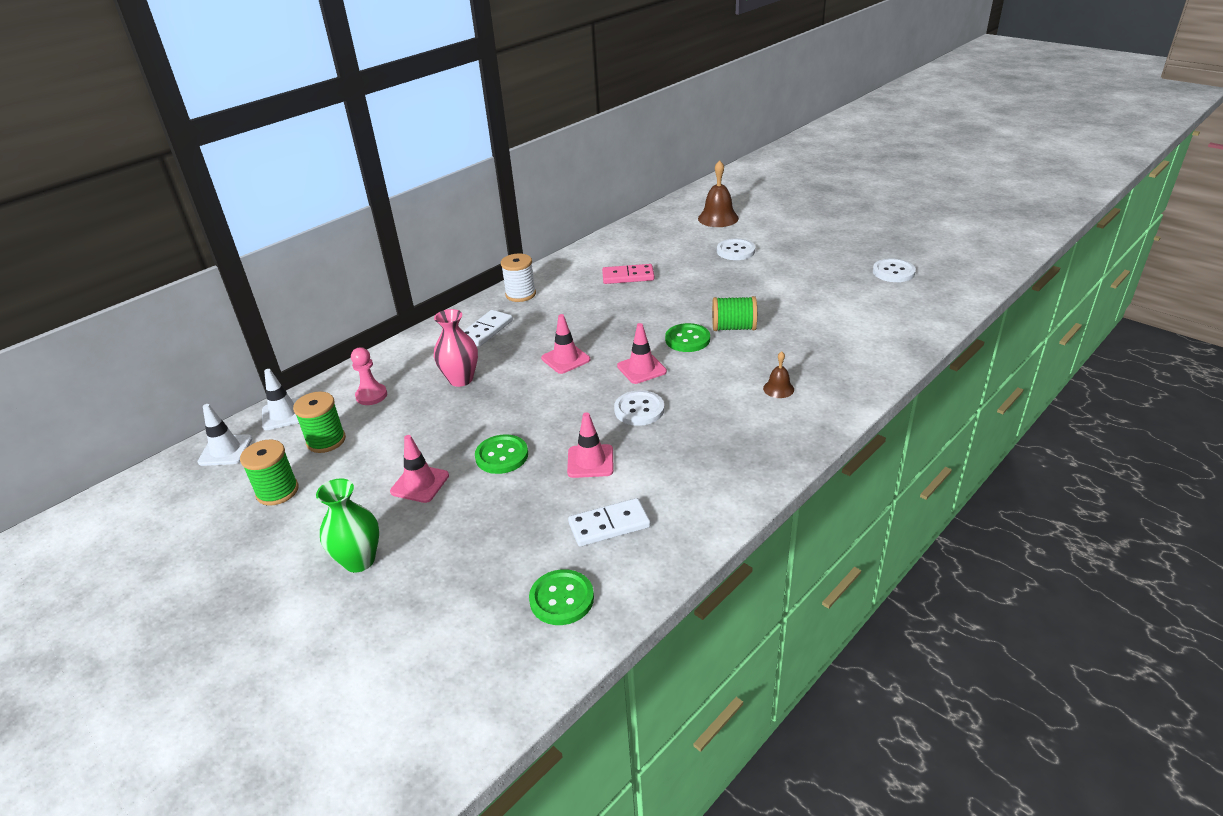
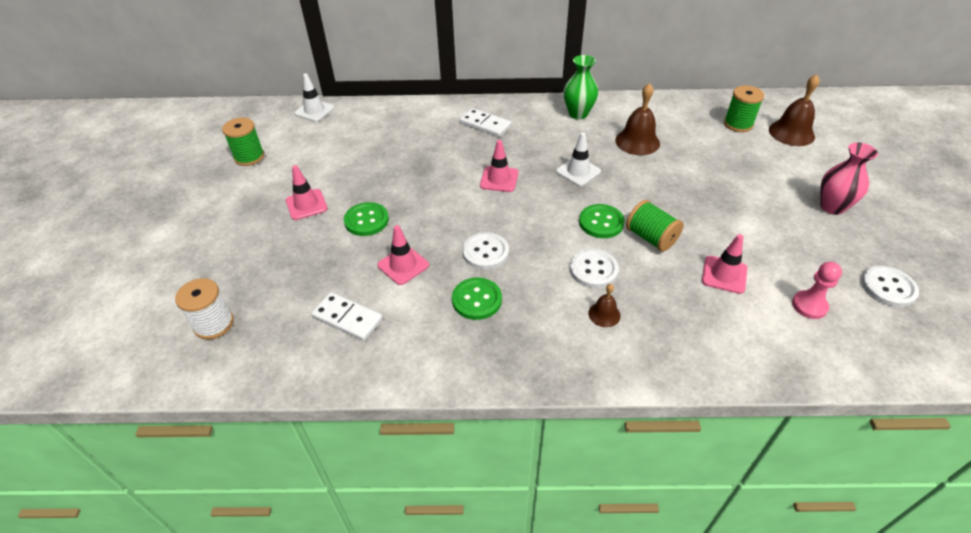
camera: 45 degrees right, 10 degrees up
white traffic cone [198,404,253,466] -> white traffic cone moved to [556,132,601,186]
green spool [293,392,346,453] -> green spool moved to [724,85,764,132]
green vase [316,478,379,573] -> green vase moved to [563,55,598,119]
pink pawn [351,347,387,405] -> pink pawn moved to [792,262,842,319]
pink vase [434,309,478,387] -> pink vase moved to [820,142,878,215]
white domino [463,310,513,346] -> white domino turned 45 degrees clockwise [460,108,511,137]
white spool [501,254,536,302] -> white spool moved to [175,278,234,340]
green button [529,569,594,625] -> green button moved to [452,278,502,320]
pink domino [602,264,654,284] -> brown bell [615,83,660,155]
pink traffic cone [617,323,667,384] -> pink traffic cone moved to [702,234,747,294]
white button [717,239,755,260] -> white button moved to [570,249,619,288]

